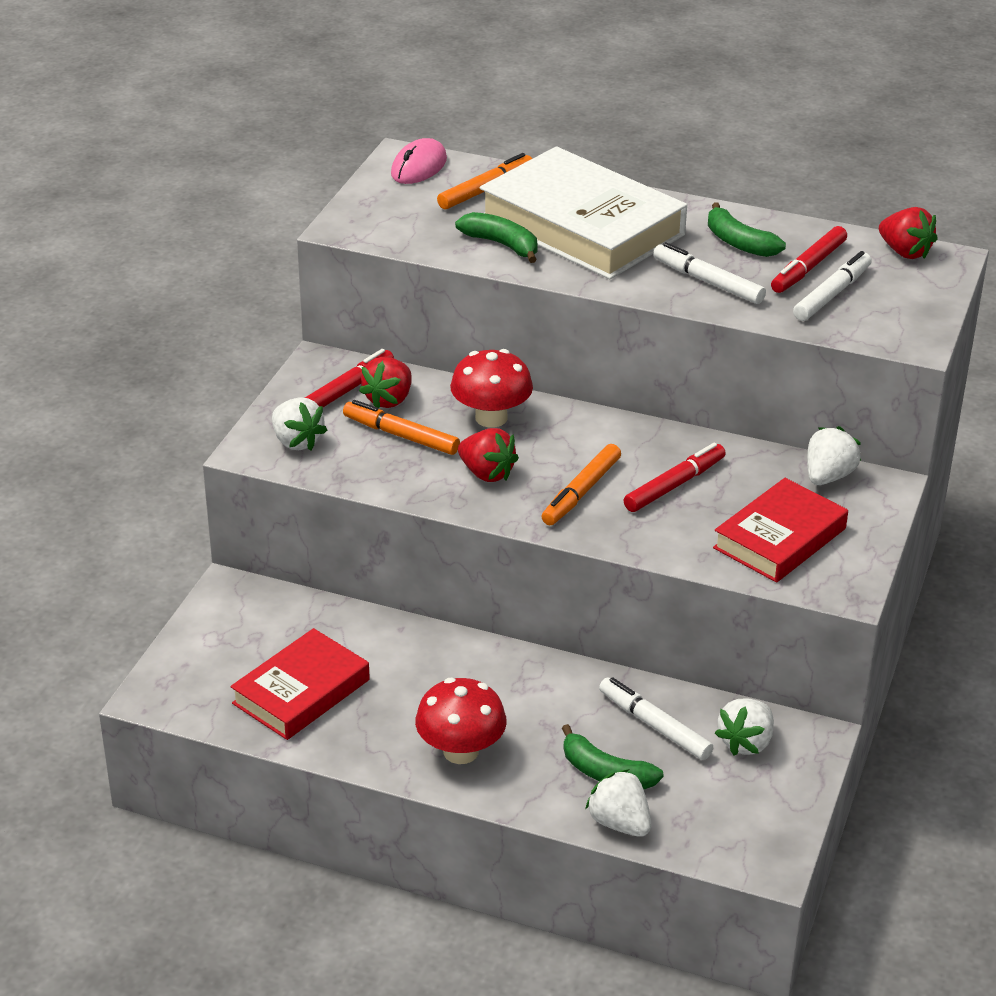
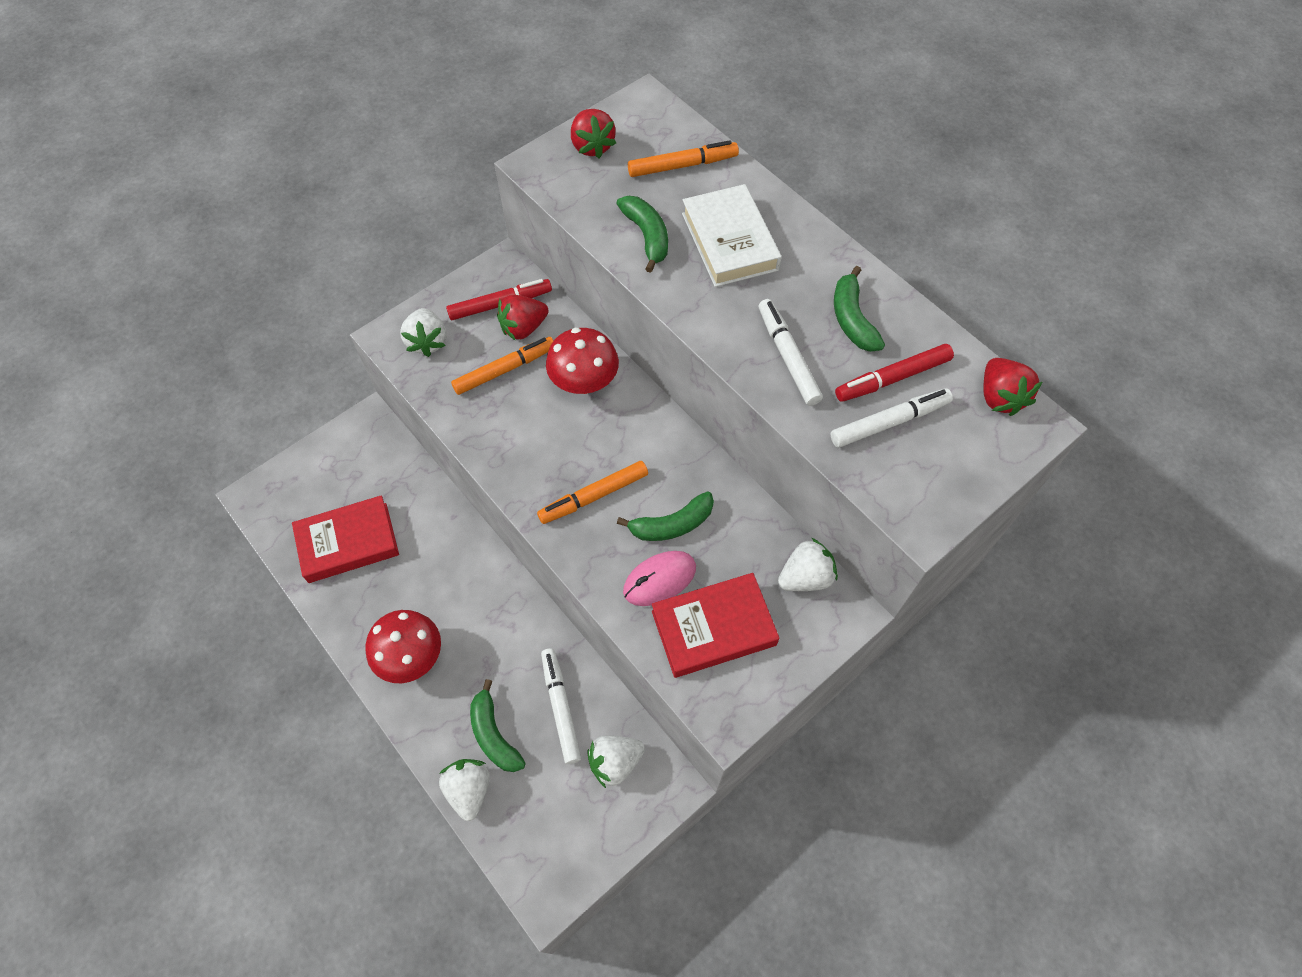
camera: 30 degrees right, 25 degrees up
orange marker [343,400,460,455] -> orange marker turned 90 degrees clockwise [451,337,554,395]
pink mouse [391,138,447,184] -> pink mouse moved to [623,551,696,606]
red strawberry [458,428,519,482] -> red strawberry moved to [571,109,616,158]
white book [480,146,687,279] -> white book [682,184,782,287], size x0.61
red marker [624,443,726,512] -> green banana [617,491,714,541]

